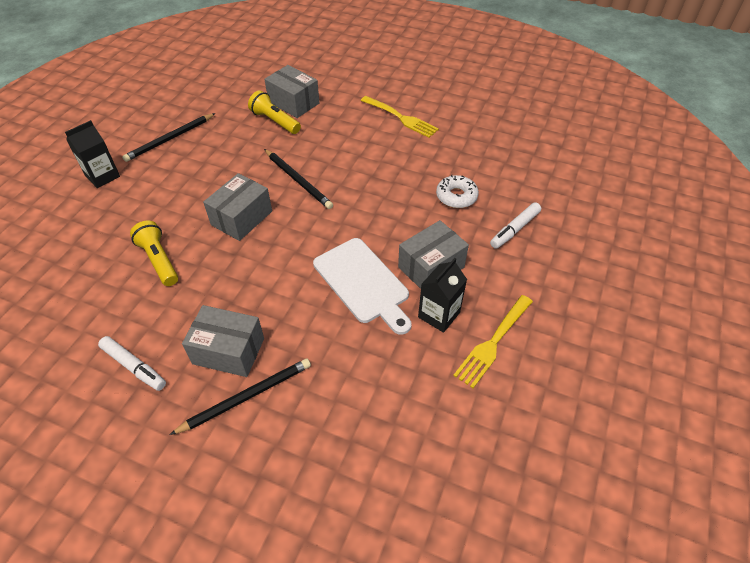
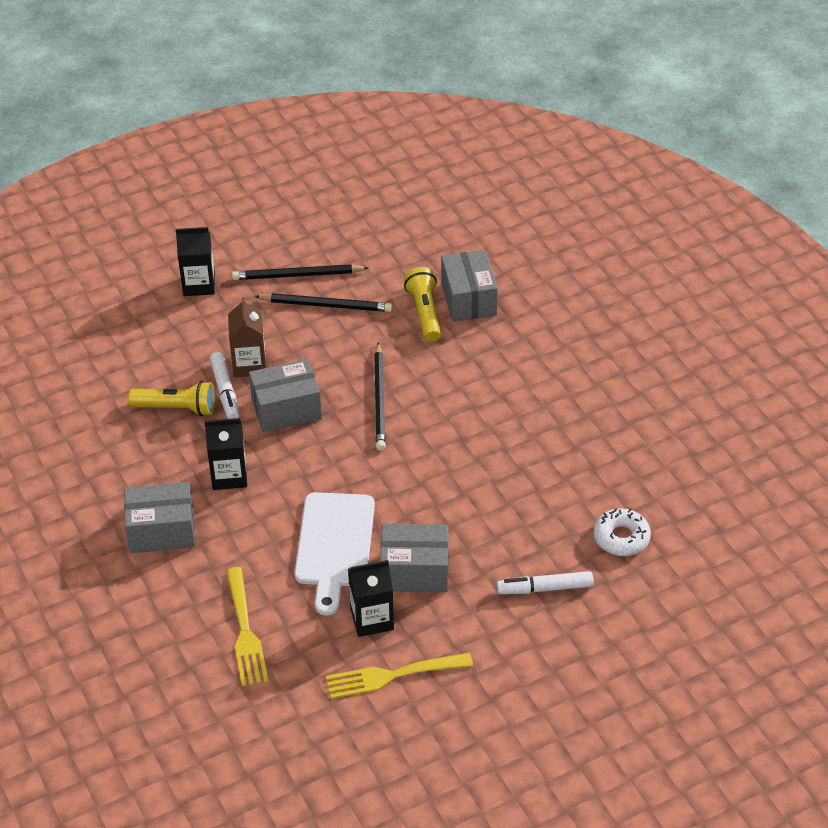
camera: 40 degrees right, 5 degrees down
white marker [98,336,166,391] -> white marker moved to [210,352,239,419]
yellow flashlight [130,221,178,286] -> yellow flashlight turned 90 degrees clockwise [128,381,215,416]
black pencil [170,359,311,435] -> black pencil moved to [254,293,392,312]
grey box [182,305,264,377] -> grey box turned 60 degrees counterclockwise [124,482,195,553]
yellow fork [361,96,439,138] -> yellow fork moved to [226,567,268,686]
white donut [436,175,479,208] -> white donut moved to [594,508,651,556]
none -> black carton [204,418,247,490]
none -> brown carton [228,297,266,378]

